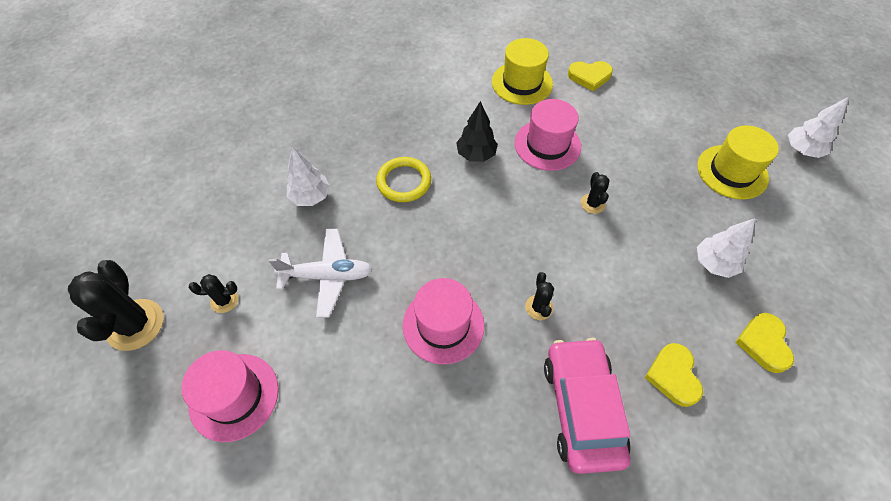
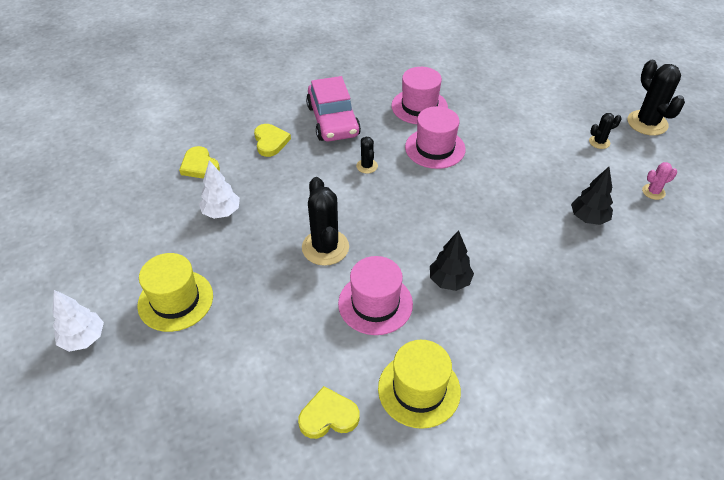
camera: 170 degrees right, 10 degrees down
pink hat [182,350,279,442] -> pink hat moved to [391,67,448,124]
white plane [269,229,373,318] -> none
white tree [286,146,330,206] -> black tree [571,167,613,225]
yellow ring [376,157,431,202] -> none
black cactus [580,172,610,214] -> black cactus [302,177,349,266], size x1.95
yellow heart [735,313,794,373] -> yellow heart turned 150 degrees clockwise [179,146,220,179]
none -> pink cactus [642,162,677,200]

